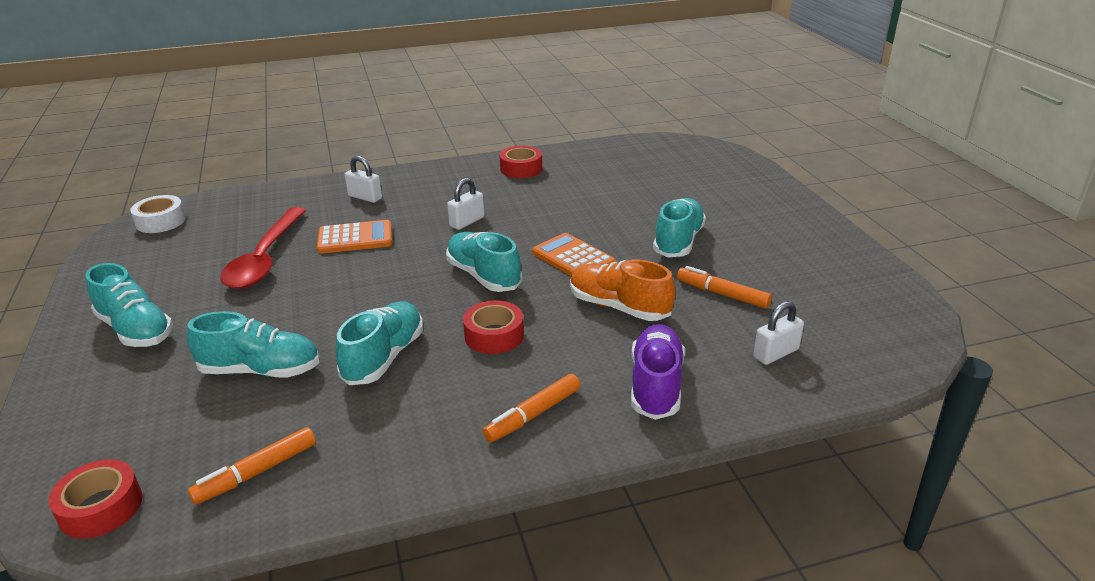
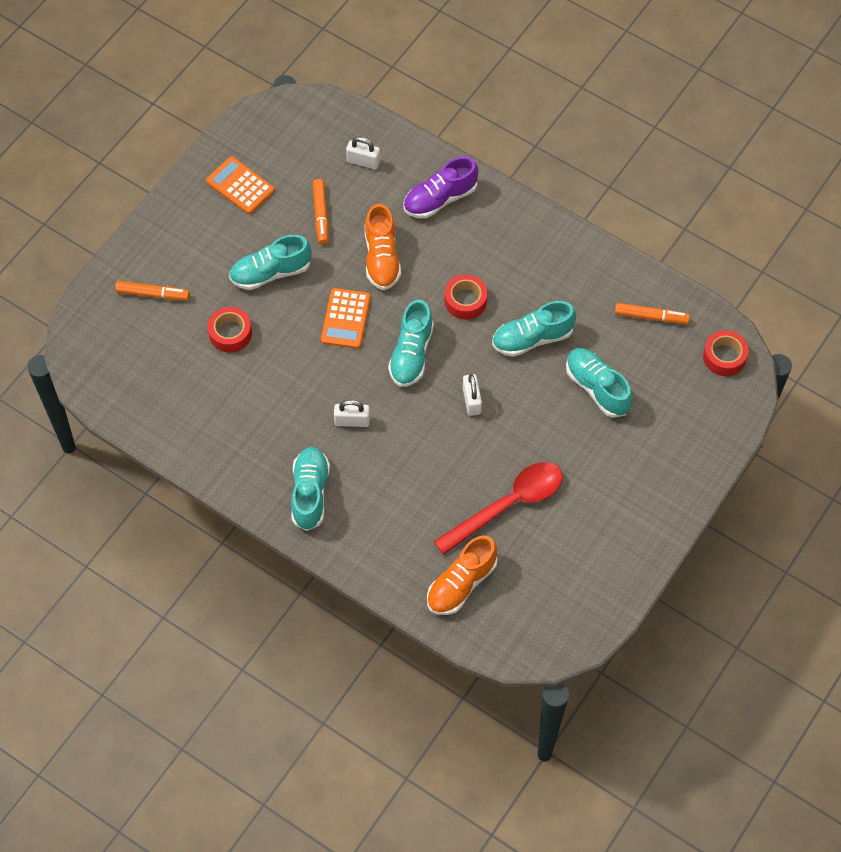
camera: 130 degrees left, 30 degrees up
turquoise shoe [86,263,173,347] -> turquoise shoe moved to [291,447,330,531]
white tape [130,195,186,233] -> none
orange calculator [317,220,392,254] -> orange calculator moved to [206,157,275,214]
white padlock [345,156,382,203] -> white padlock moved to [463,374,482,416]
orange marker [483,374,581,442] -> orange marker moved to [115,281,190,300]
red tape [500,146,542,178] -> red tape moved to [208,307,252,352]
none -> orange shoe [427,536,497,615]

